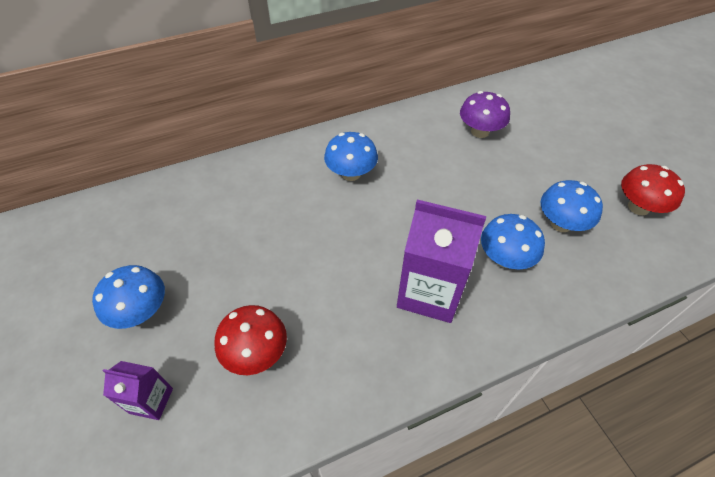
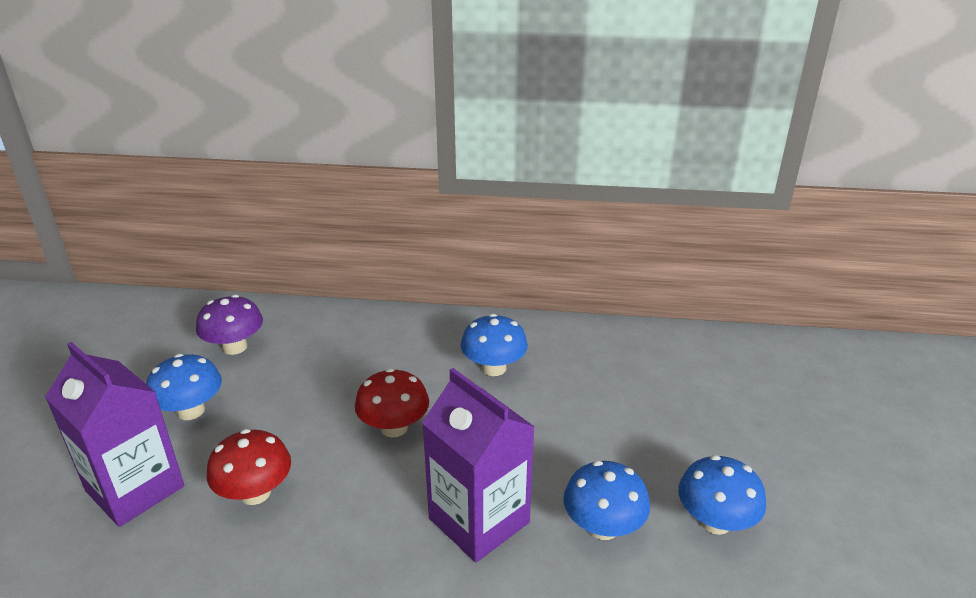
camera: 30 degrees right, 20 degrees down
purple carton [103,361,173,420] -> purple carton [45,342,184,527], size x1.96
purple mushroom [460,91,510,138] -> purple mushroom moved to [196,295,263,355]
red mushroom [621,164,685,215] -> red mushroom moved to [355,368,429,438]

